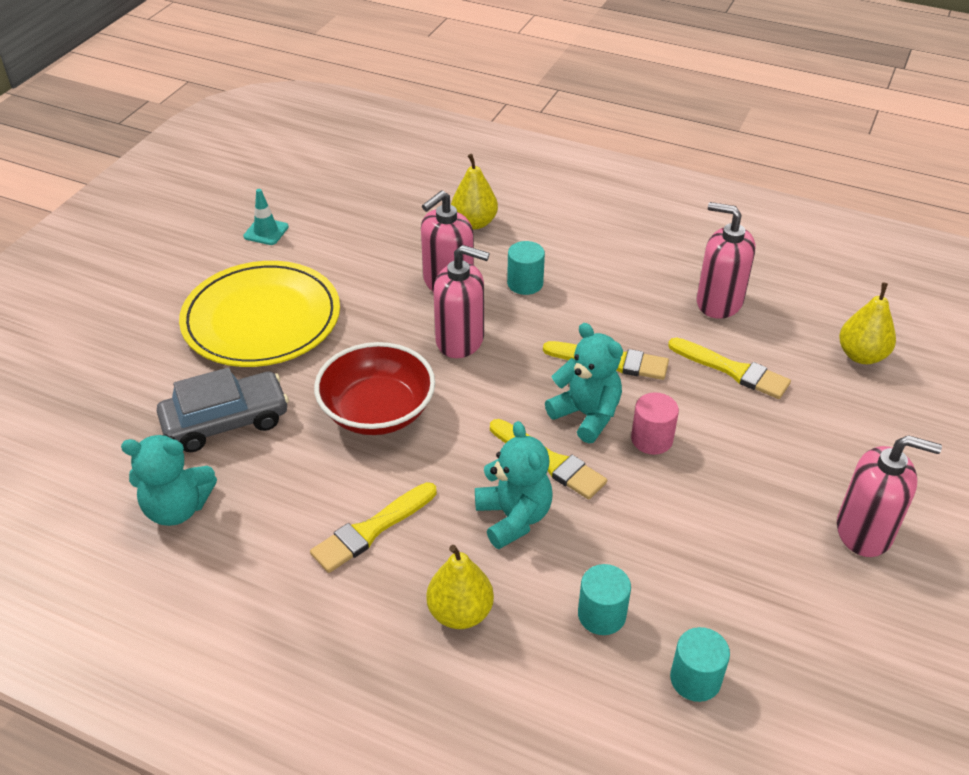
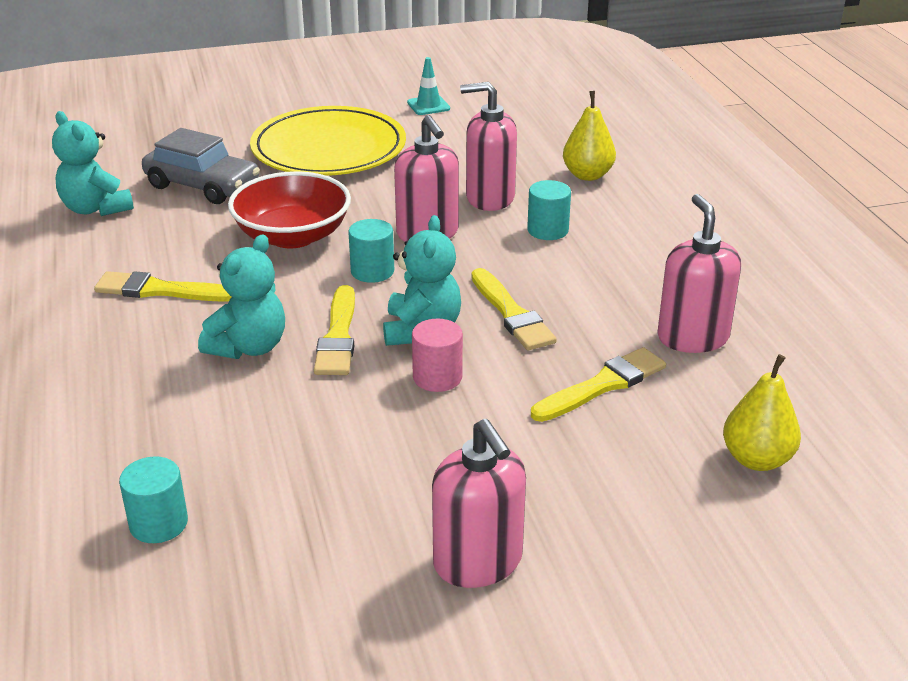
camera: 50 degrees right, 10 degrees down
yellow pear [426,545,494,629] -> none
turquoise cylinder [578,564,631,635] -> turquoise cylinder moved to [348,219,394,283]
yellow brush [668,337,791,399] -> yellow brush turned 120 degrees counterclockwise [531,347,666,422]

